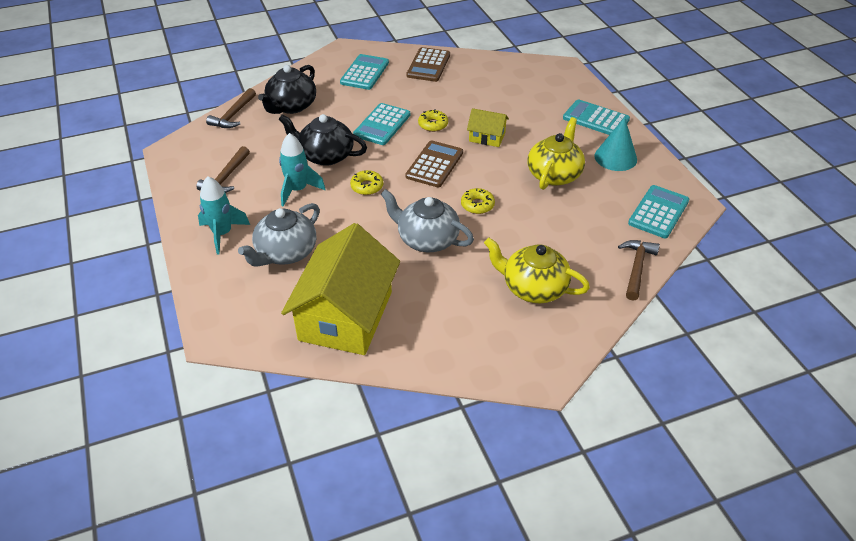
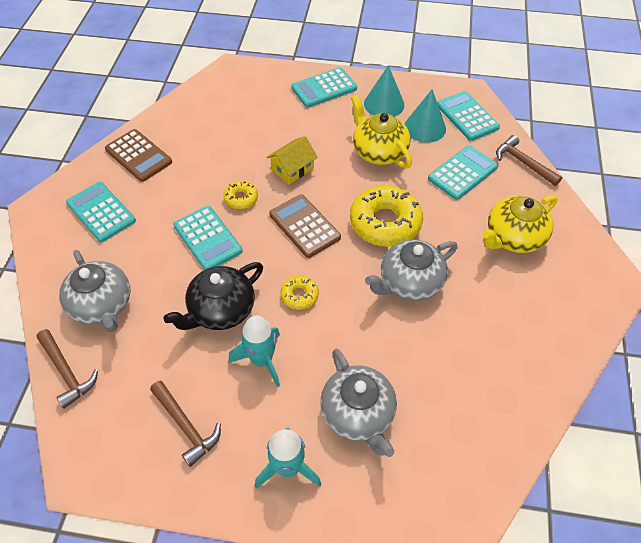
camera: 60 degrees left, 10 degrees up
black teapot [258,65,316,114] -> grey teapot [59,250,130,332]
yellow house [281,223,400,355] -> none
yellow donut [461,188,495,214] -> yellow donut [350,185,423,247], size x2.05
none -> turquoise cone [404,89,446,143]
none -> turquoise calculator [428,145,498,200]

